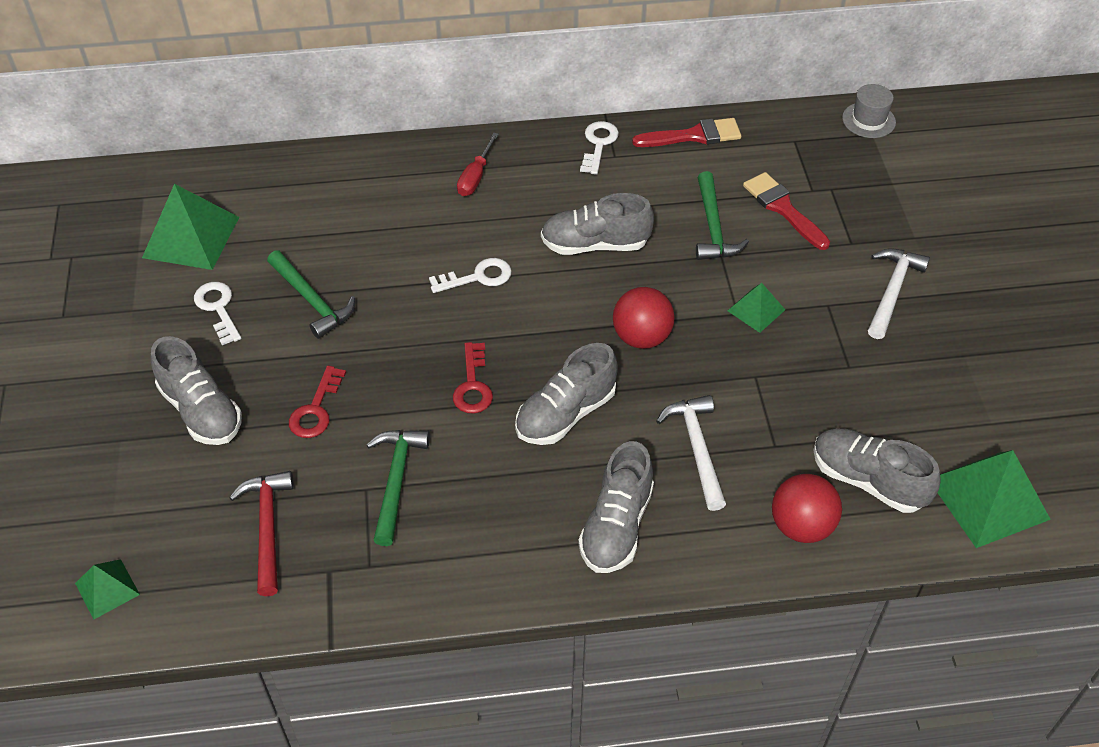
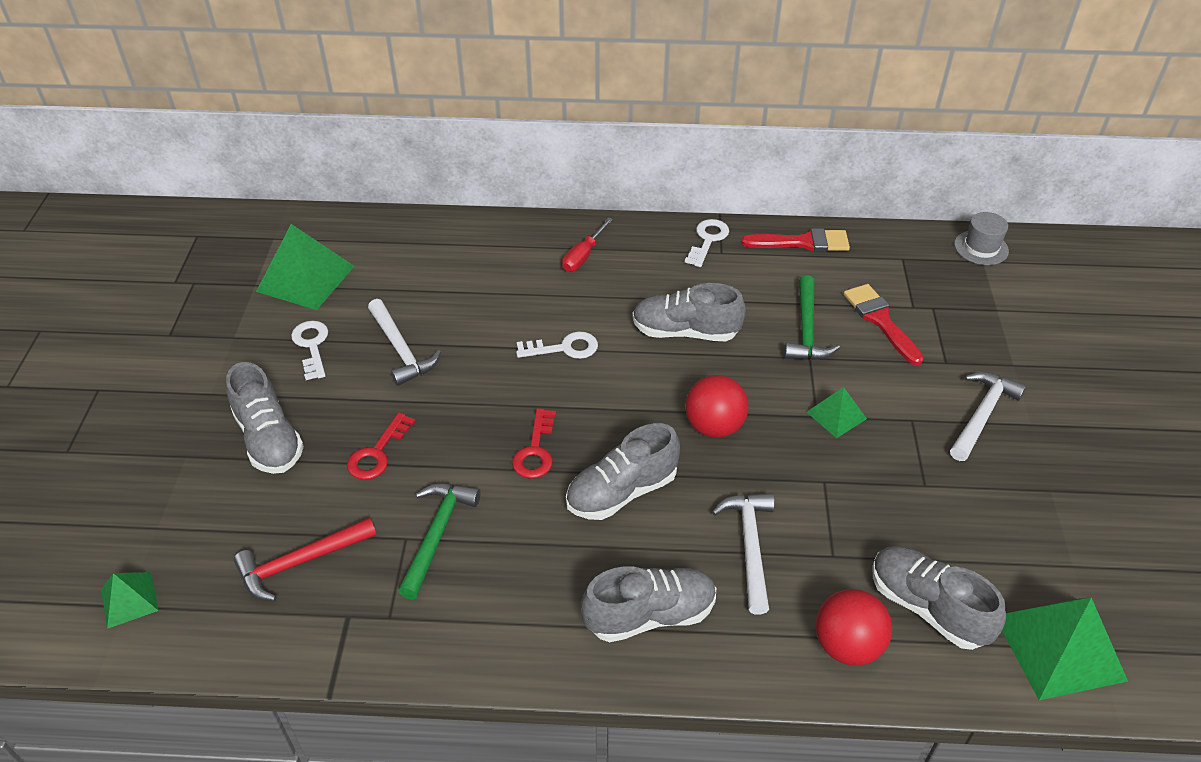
camera: 10 degrees right, 5 degrees down
red hammer [229,471,294,596] -> red hammer turned 120 degrees counterclockwise [233,518,376,601]
green hammer [267,250,355,339] -> white hammer [368,299,441,386]
grey shoe [578,441,654,573] -> grey shoe turned 135 degrees counterclockwise [581,566,716,642]

